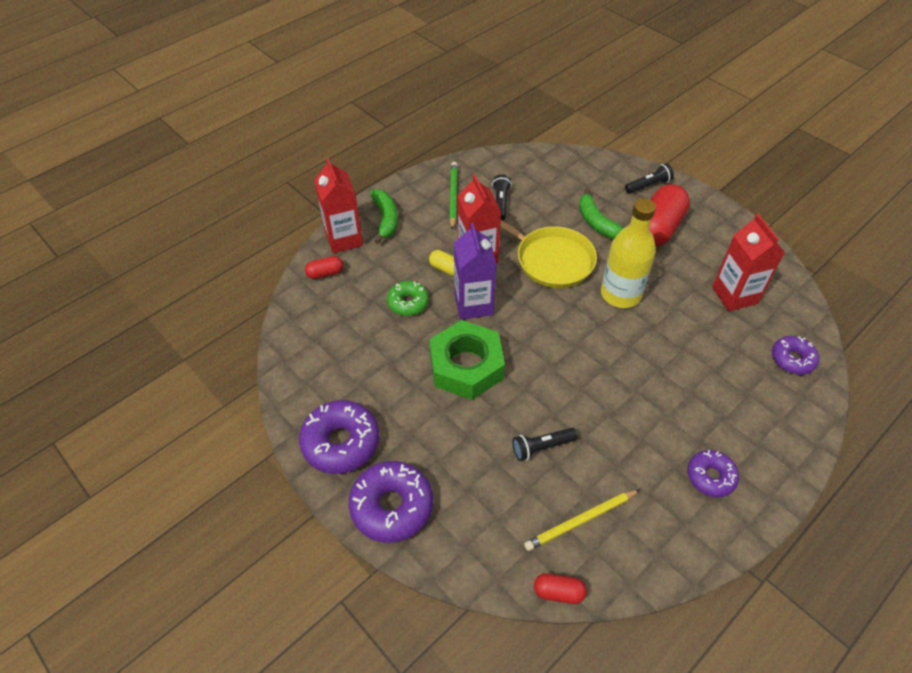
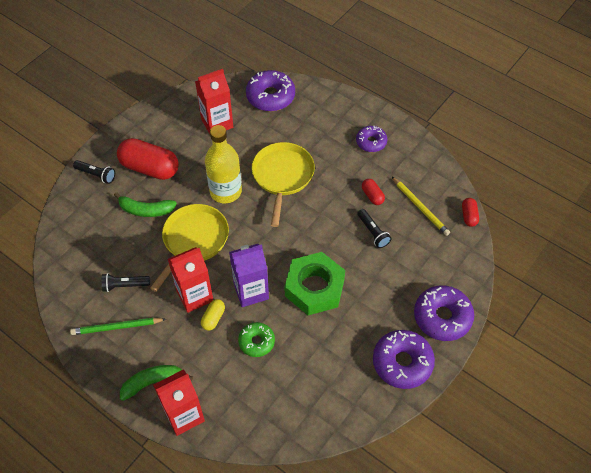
camera: 100 degrees left, 5 degrees up
red capsule [305,256,343,279] -> red capsule moved to [362,179,385,205]
green banana [579,188,624,239] -> green banana turned 45 degrees clockwise [114,192,177,217]
black flashlight [625,163,674,194] -> black flashlight turned 150 degrees clockwise [73,160,115,184]
purple donut [772,336,819,375] -> purple donut [246,70,295,111], size x1.64
none -> yellow pan [252,142,315,227]

